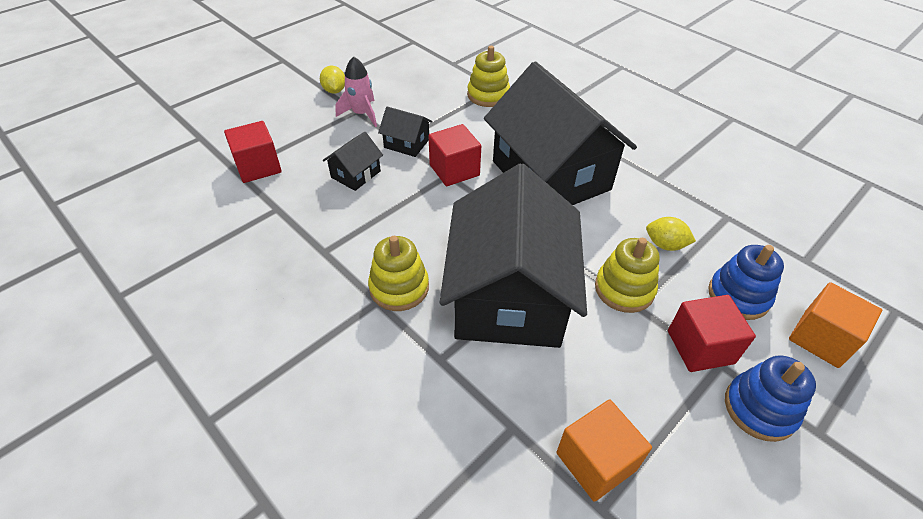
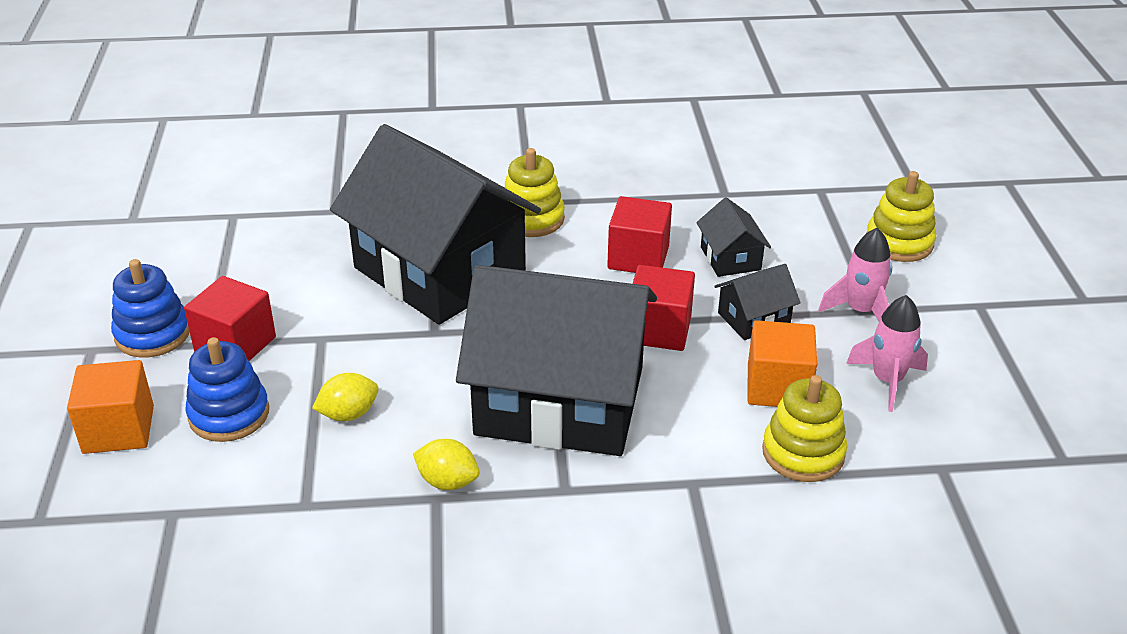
camera: 130 degrees right, 10 degrees down
red cube [224,121,282,183] -> red cube moved to [607,196,672,273]
yellow lemon [320,66,345,94] -> yellow lemon moved to [413,439,480,490]
orange cube [557,399,652,502] -> orange cube moved to [748,320,817,407]
yellow stacking toy [595,238,660,313] -> yellow stacking toy moved to [866,171,936,262]
none -> pink rocket [846,295,928,412]

